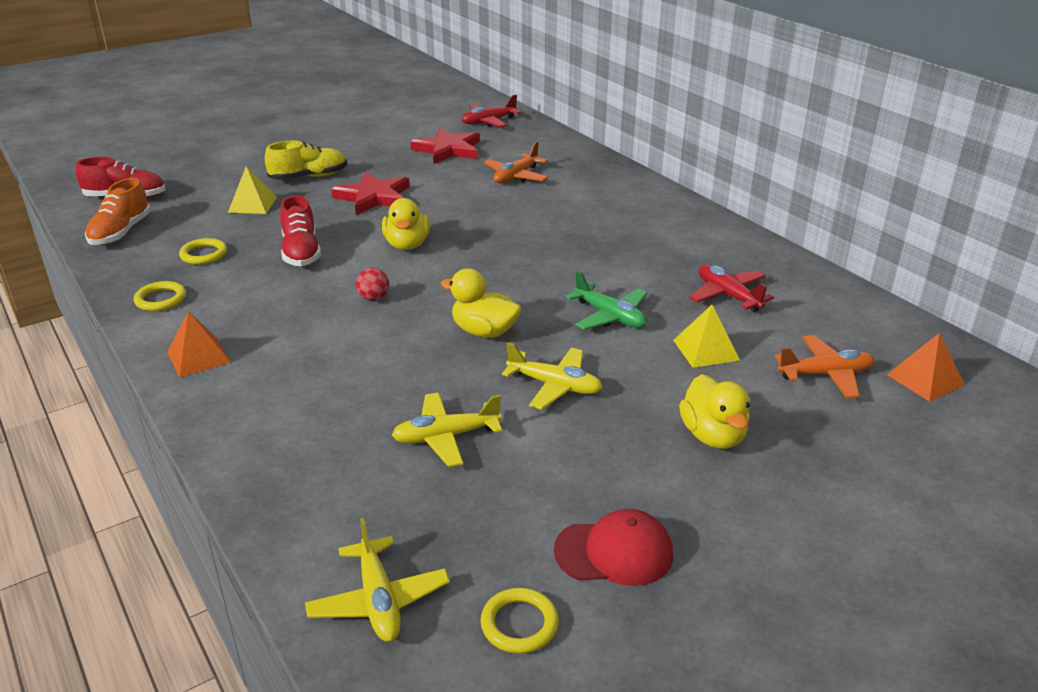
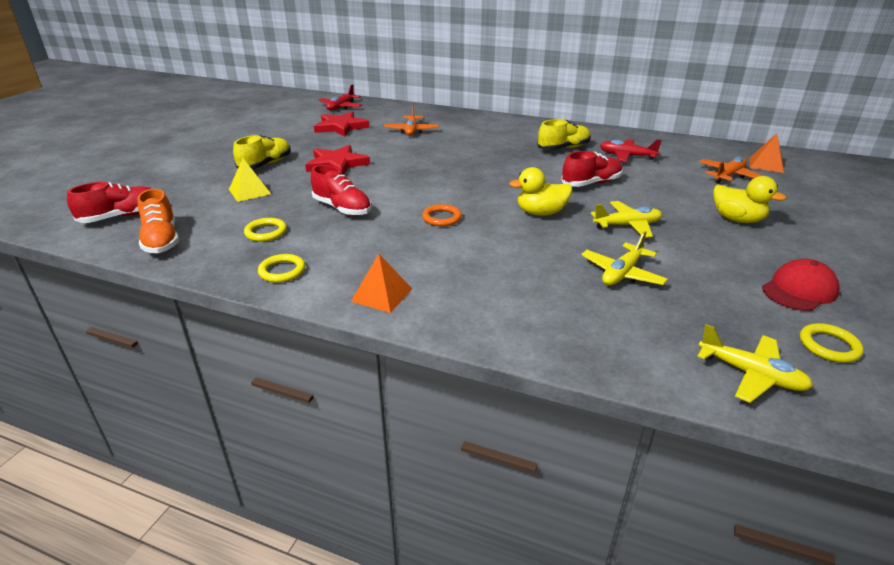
camera: 35 degrees left, 0 degrees up
red ball [356,268,389,301] -> orange ring [422,204,462,226]
yellow duck [382,198,430,250] -> none
green plane [566,271,647,330] -> red shoe [561,151,623,187]
yellow pyramid [673,305,740,368] -> none
none -> yellow shoe [537,119,591,150]

